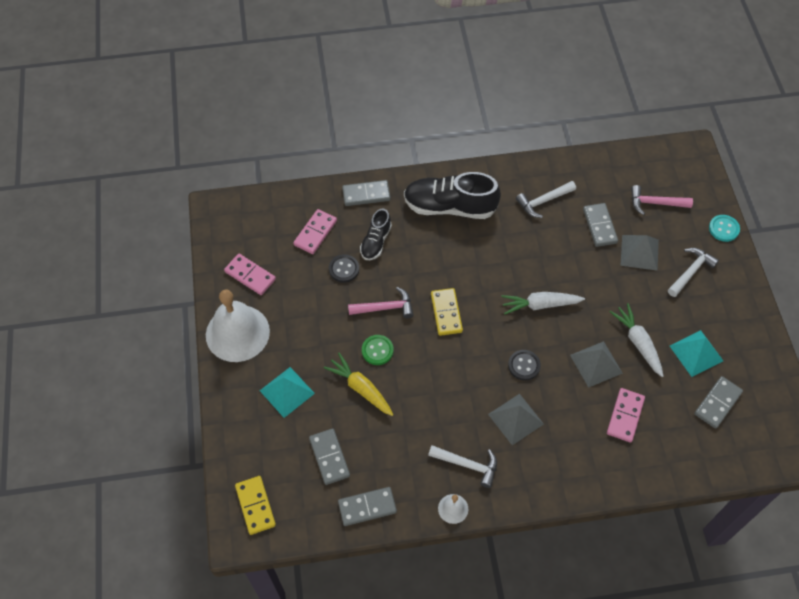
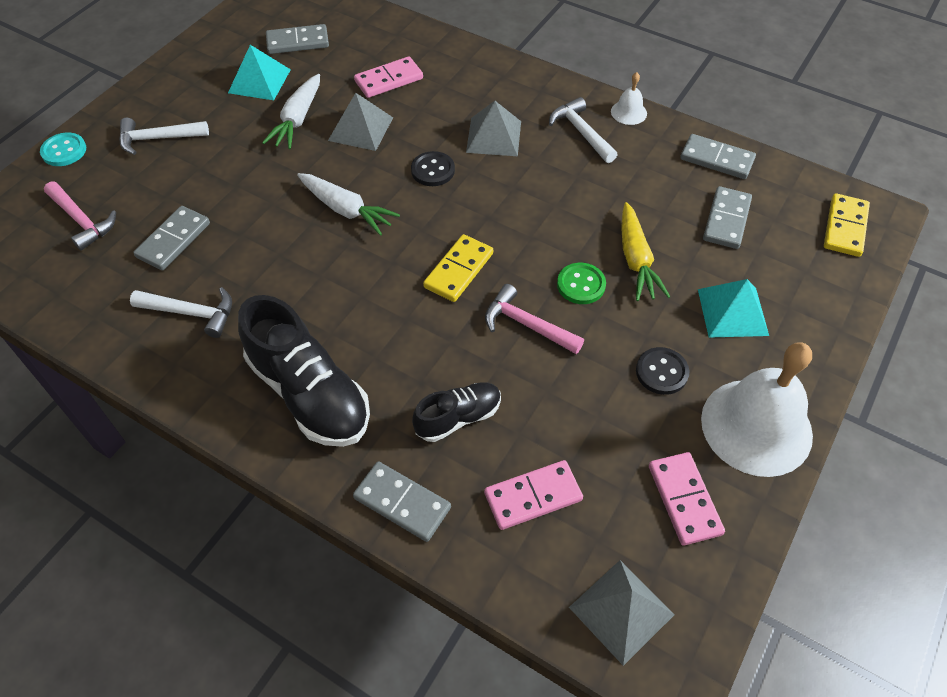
camera: 140 degrees left, 5 degrees down
black button [329,254,359,283] -> black button moved to [636,347,689,395]
grey pyramid [621,235,659,271] -> grey pyramid moved to [569,560,675,666]

